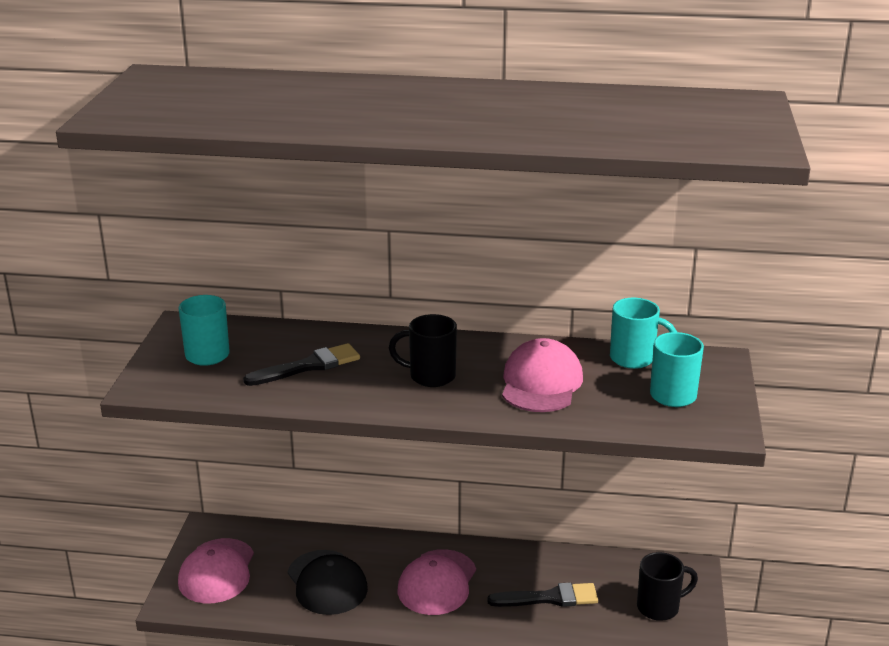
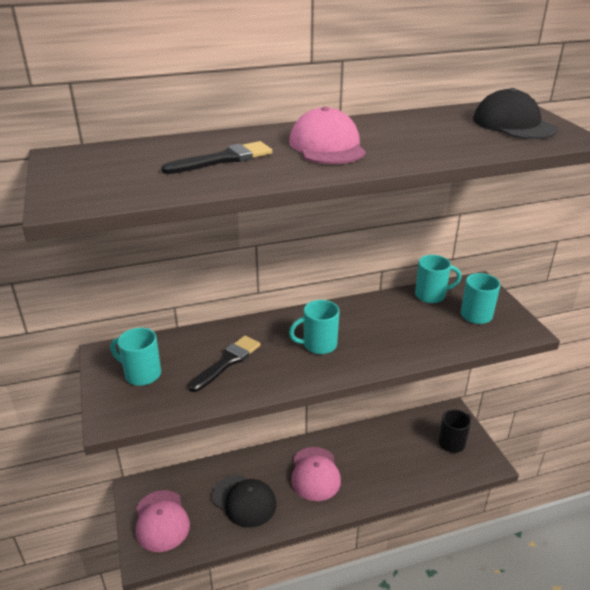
camera: 25 degrees left, 5 degrees up
black mug [389,314,457,387] -> turquoise mug [289,300,339,354]
black brush [487,582,598,607] -> black brush moved to [161,141,272,174]
pink cap [502,338,583,412] -> pink cap moved to [289,106,366,164]
none -> black cap [473,88,558,139]

